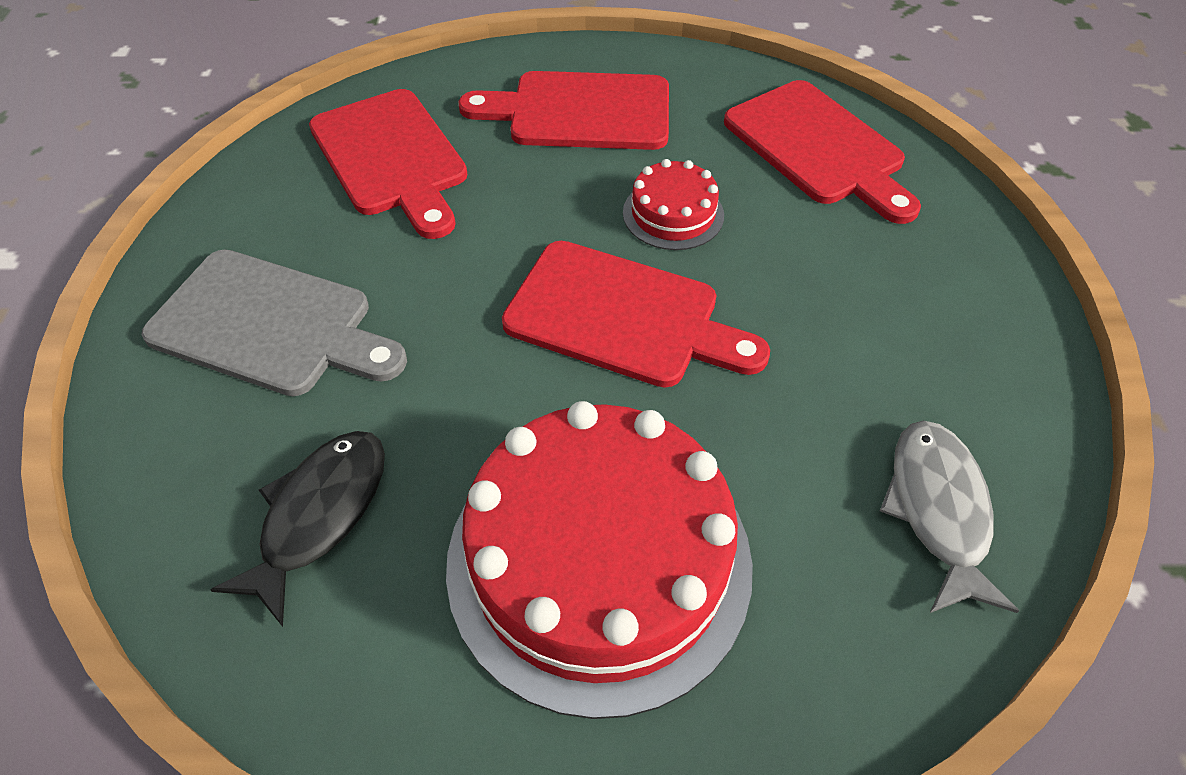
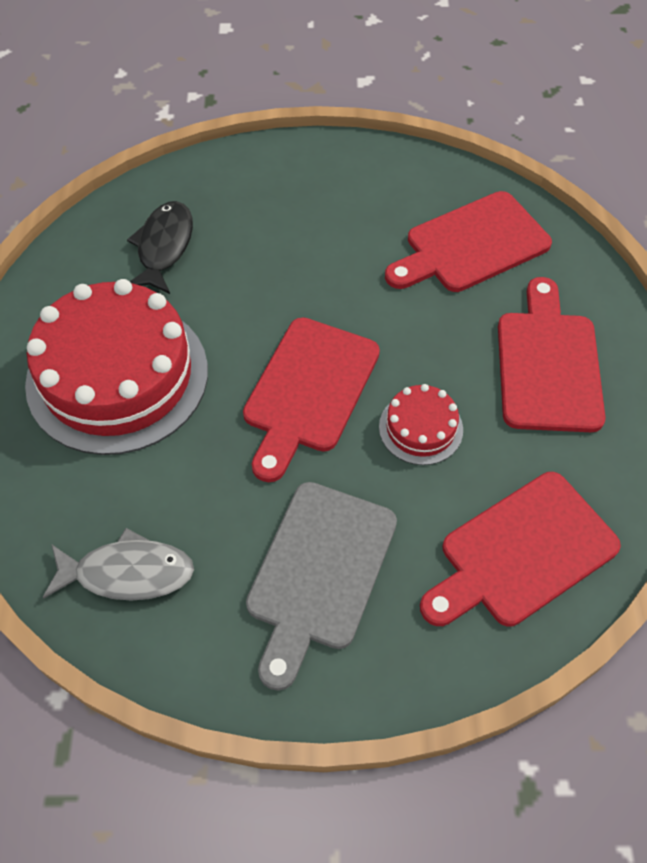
camera: 90 degrees right, 5 degrees up
grey cutting board [141,250,407,396] -> grey cutting board moved to [246,482,397,691]
black fish [210,431,385,627] -> black fish turned 105 degrees counterclockwise [127,201,193,294]

